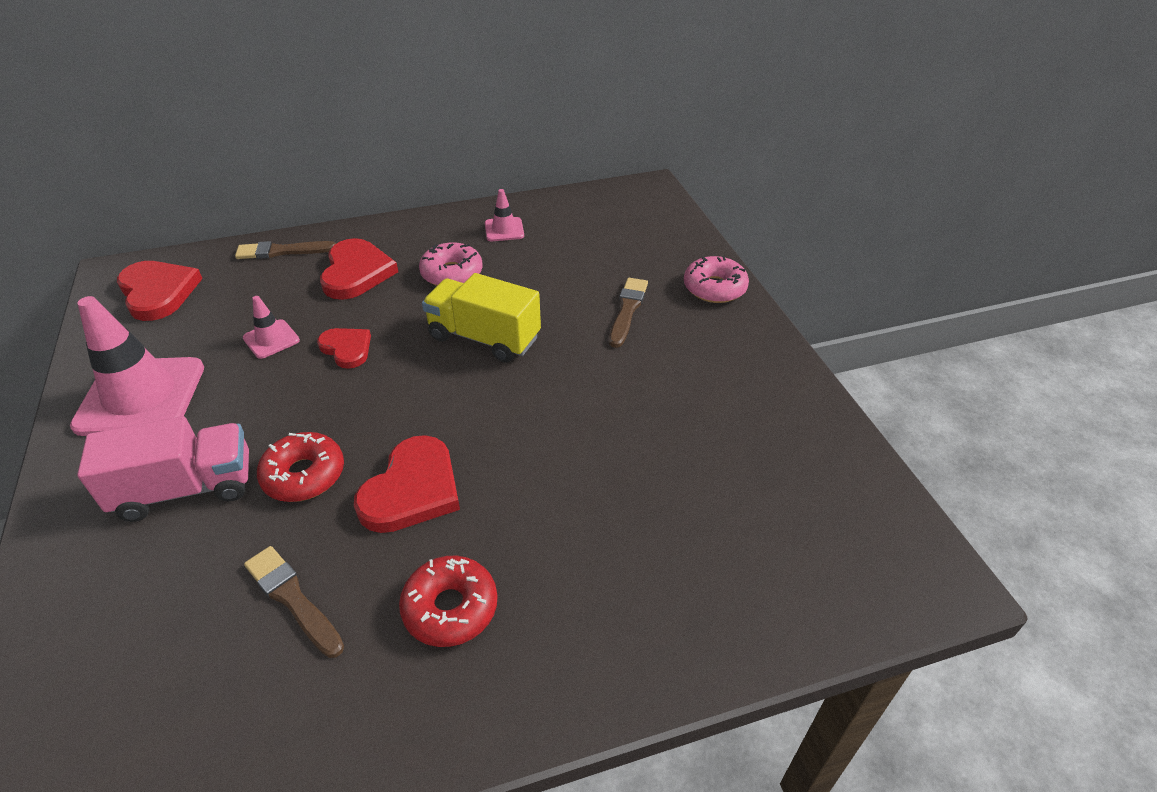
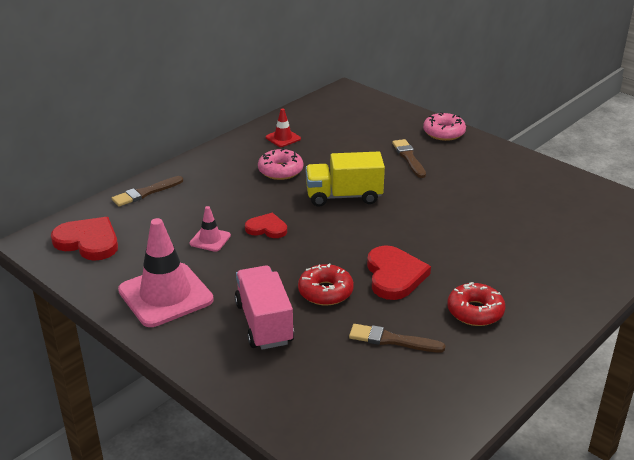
camera: 30 degrees left, 10 degrees down
pink truck [77,416,249,522] -> pink truck turned 60 degrees counterclockwise [235,266,294,350]
red heart [320,238,398,300] -> none
pink traffic cone [485,189,524,241] -> red traffic cone [266,108,301,147]

